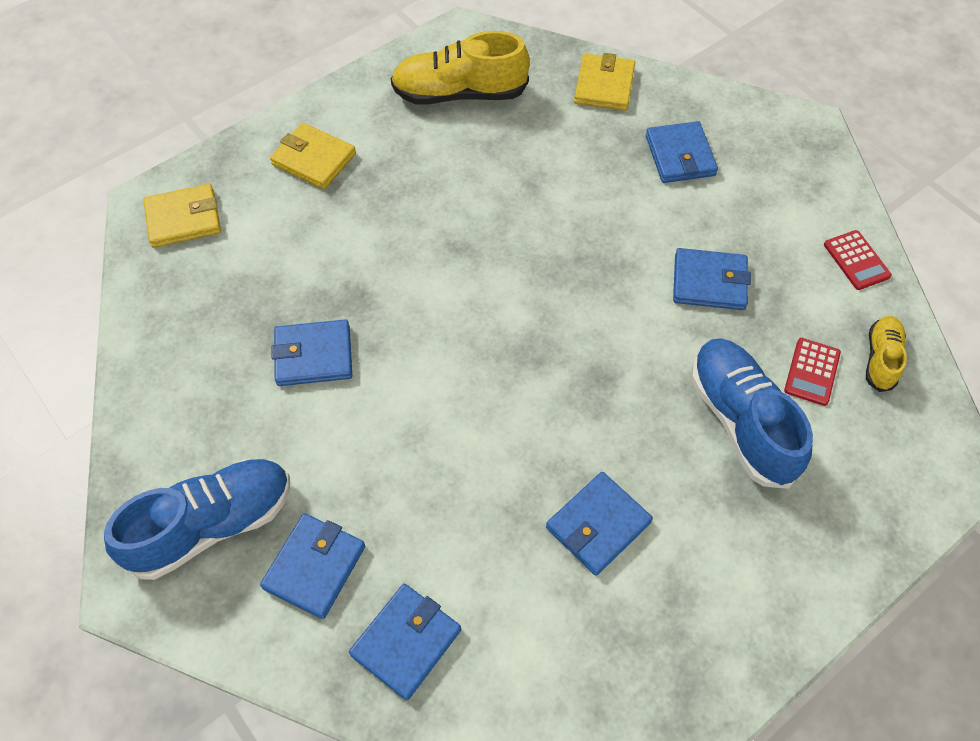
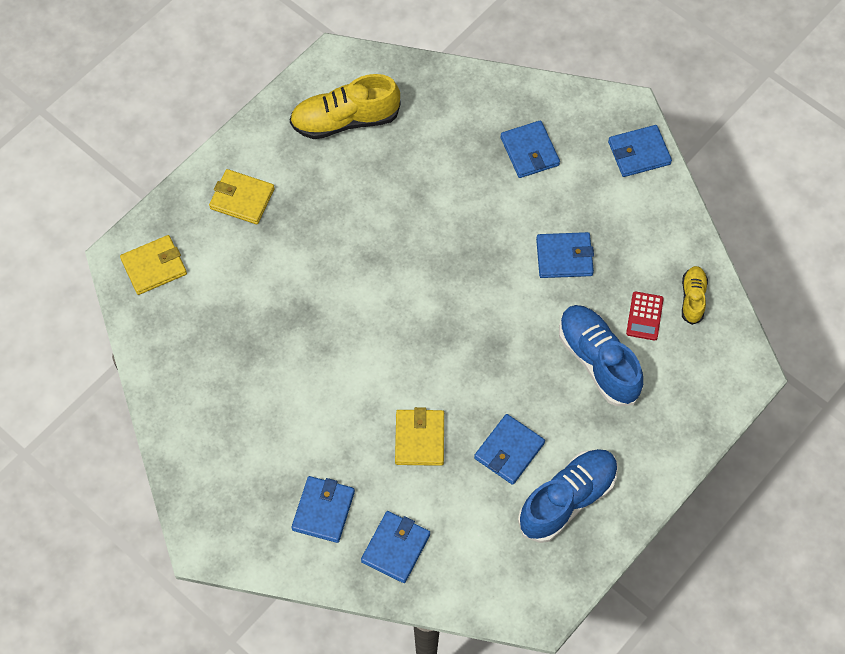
camera: 10 degrees left, 5 degrees up
blue shoe [104,459,290,580] -> blue shoe moved to [518,449,618,543]
blue wallet [271,319,352,386] -> blue wallet moved to [608,125,672,177]
yellow wallet [574,53,635,111] -> yellow wallet moved to [395,407,444,466]
red calculator [824,230,892,290] -> none

